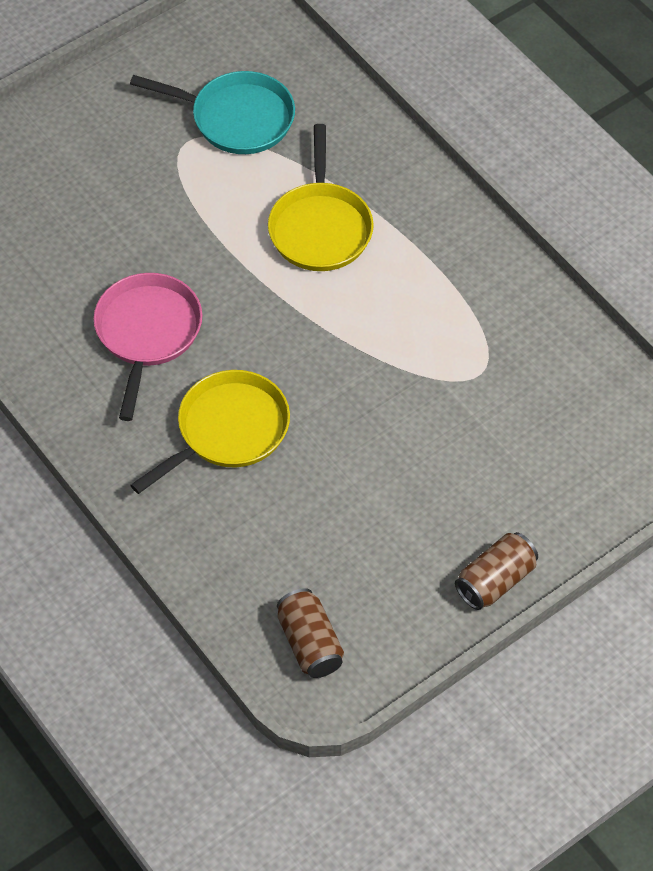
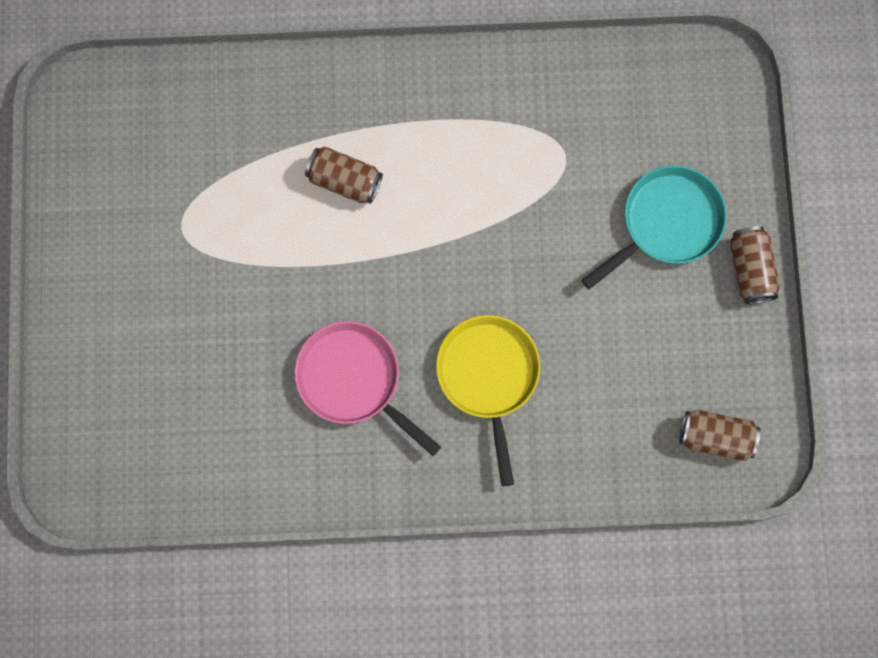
camera: 55 degrees left, 20 degrees up
turquoise pan [130,71,295,154] -> turquoise pan moved to [582,165,727,289]
yellow pan [268,124,374,271] -> brown can [305,146,383,204]

